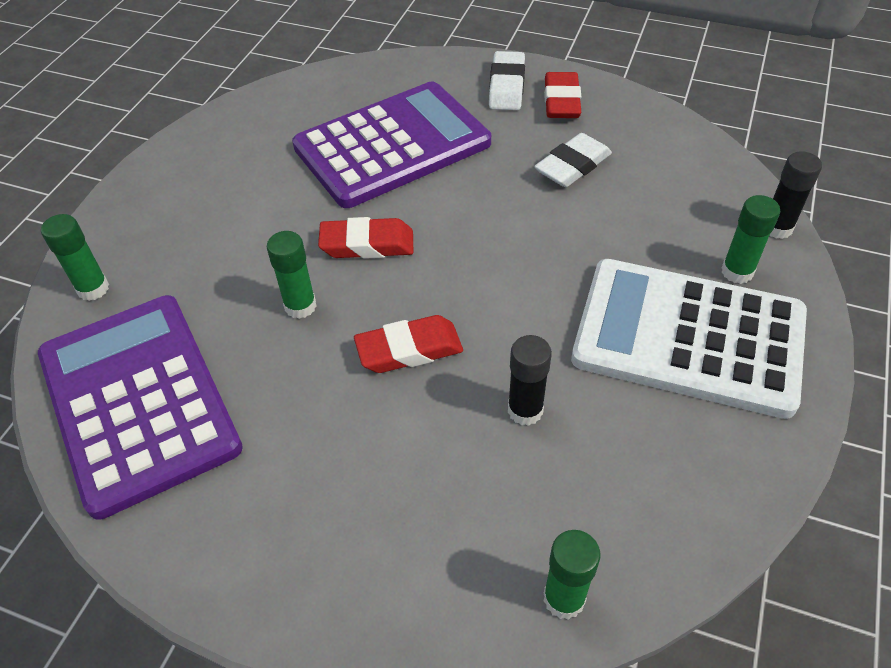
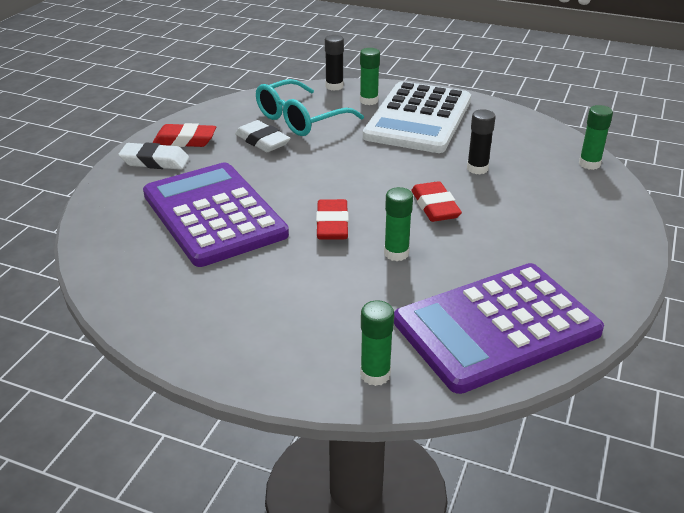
camera: 90 degrees left, 15 degrees down
none -> turquoise glasses [256,79,364,136]

